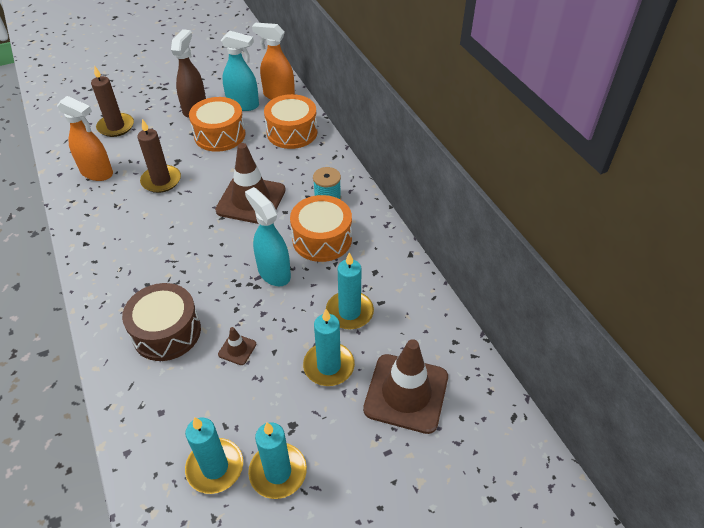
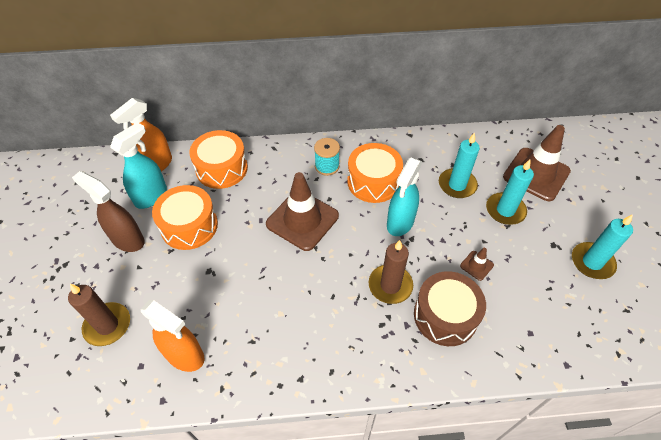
camera: 70 degrees left, 5 degrees up
orange spray bottle [57,96,113,181] -> orange spray bottle turned 75 degrees clockwise [141,300,205,372]
brown candle [137,119,181,193] -> brown candle moved to [369,240,413,304]
turquoise candle [185,417,243,494] -> none
turquoise spray bottle [245,187,291,286] -> turquoise spray bottle turned 45 degrees counterclockwise [387,158,422,236]

